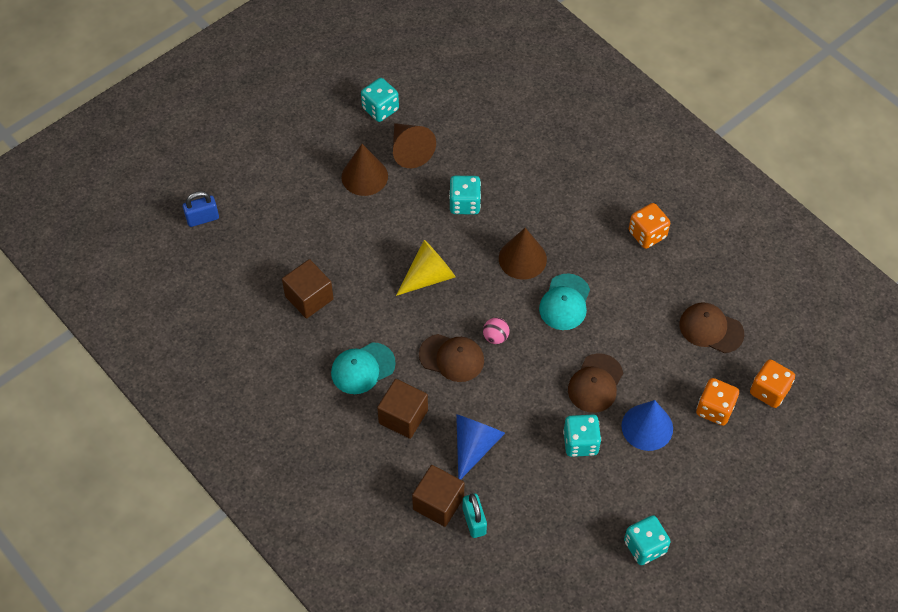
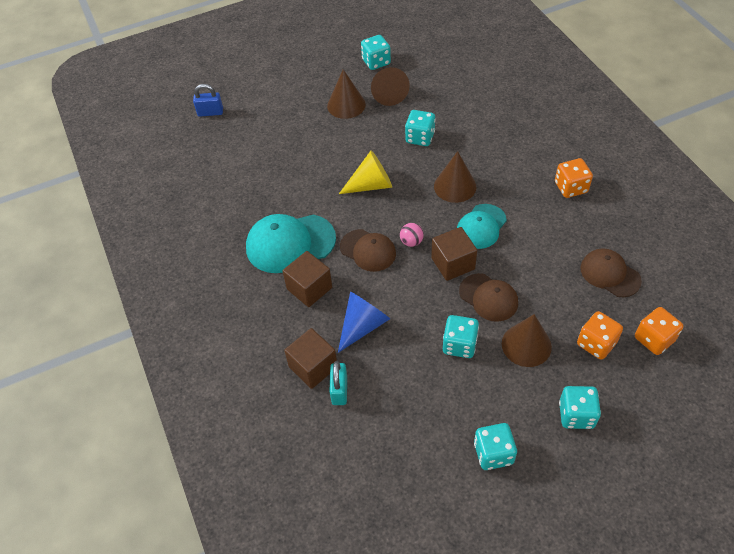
camera: 20 degrees right, 5 degrees down
brown cube [282,259,334,319] -> brown cube moved to [431,227,477,281]
turquoise cap [331,342,396,394] -> turquoise cap [246,214,336,273], size x1.55
brown cap [568,353,623,413] -> brown cap turned 90 degrees counterclockwise [459,273,518,322]
blue cone [621,400,673,451] -> brown cone [502,314,552,367]
none -> turquoise dice [559,386,601,429]

